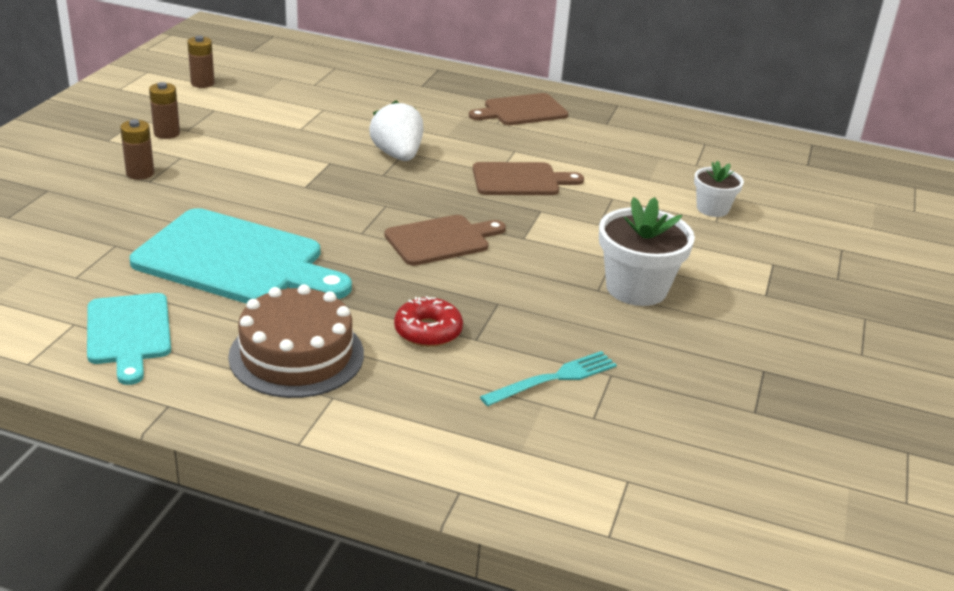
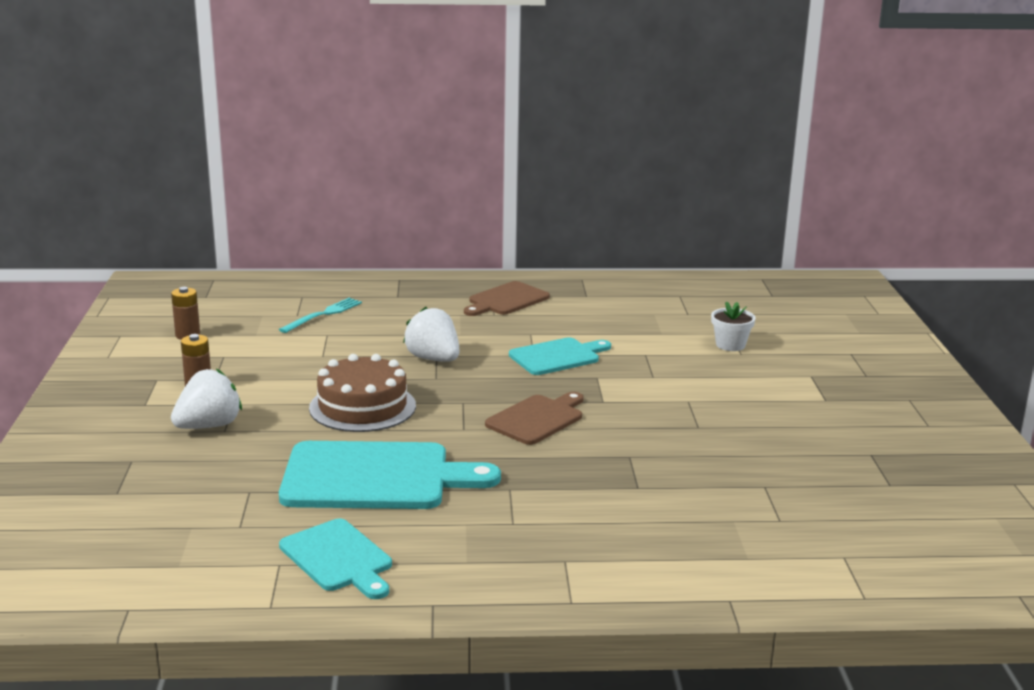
camera: 20 degrees left, 10 degrees down
brown battery [120,120,154,180] -> white strawberry [171,369,242,429]
brown cake [228,284,364,398] -> brown cake moved to [309,354,416,432]
red donut [394,296,463,347] -> none
brown cutting board [473,162,584,195] -> turquoise cutting board [509,337,611,375]
turquoise fork [480,351,617,406] -> turquoise fork moved to [279,298,362,333]
white flower pot [599,197,695,306] -> none

